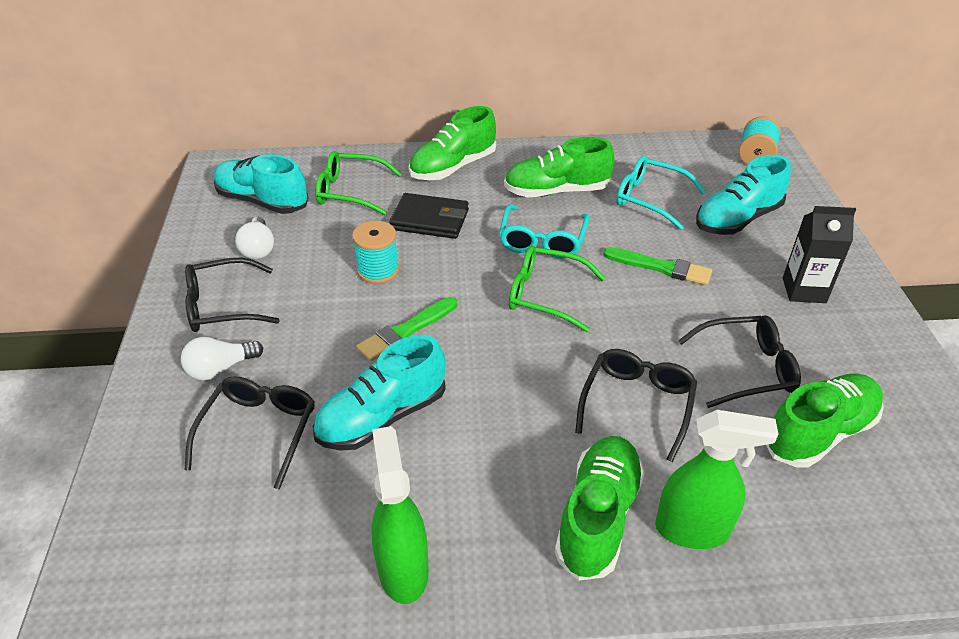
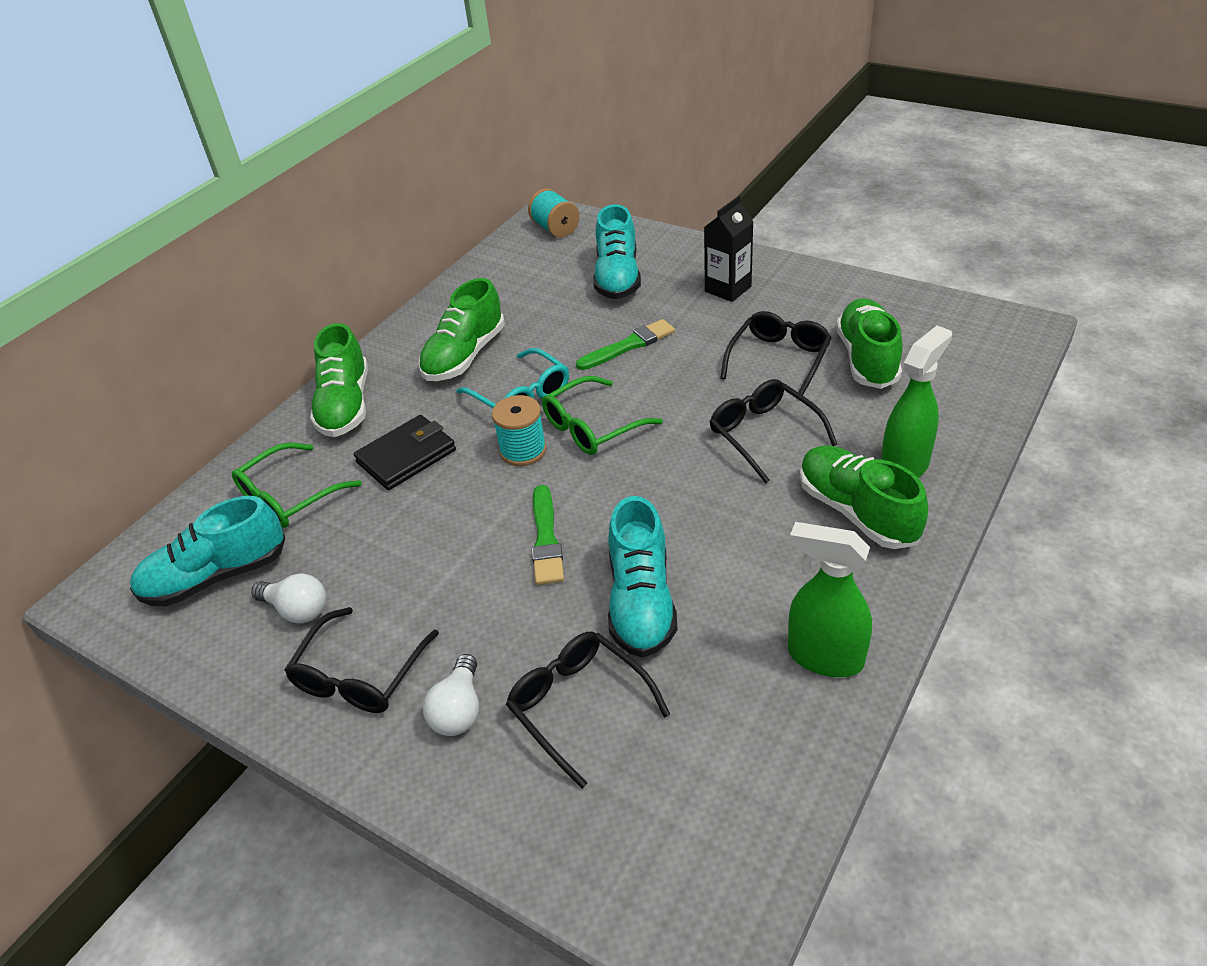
camera: 50 degrees left, 0 degrees up
turquoise spool [352,221,399,284] -> turquoise spool moved to [492,395,547,466]
turquoise glasses [616,156,706,230] -> none

